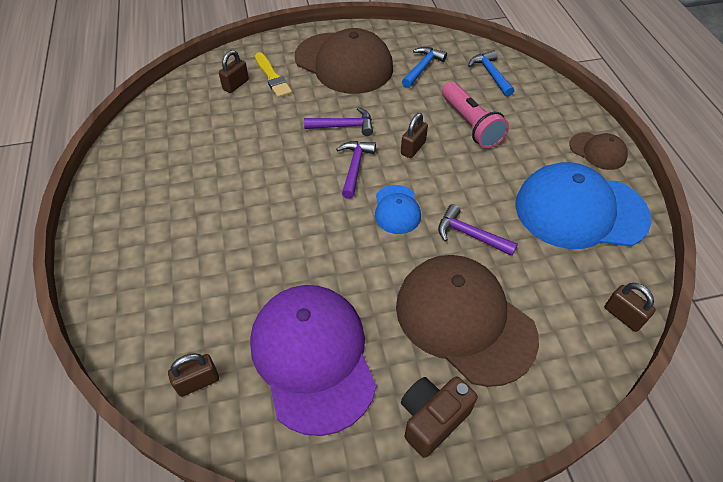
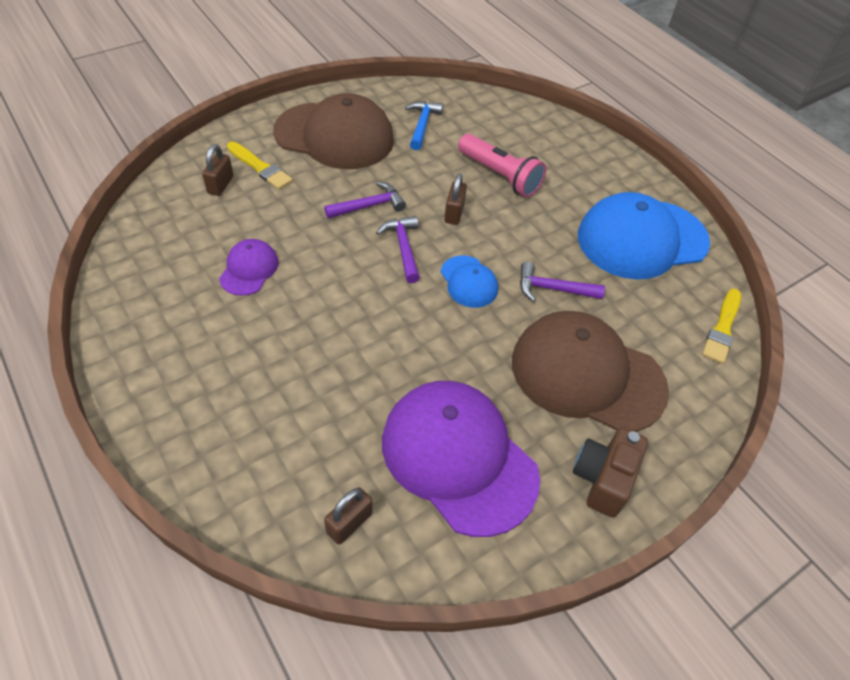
camera: 25 degrees left, 0 degrees up
blue hammer [468,50,514,97] -> none
brown cap [569,132,628,170] -> none
brown padlock [605,283,656,332] -> yellow brush [702,289,741,364]
none -> purple cap [219,239,279,296]

